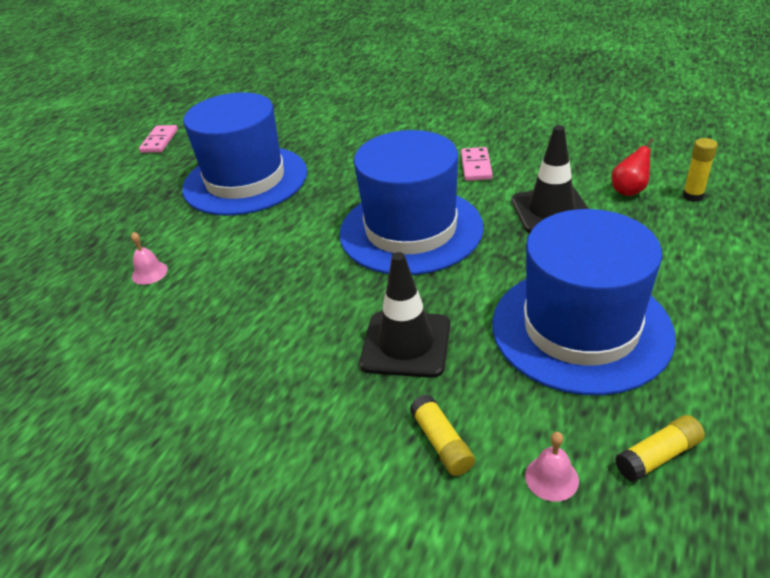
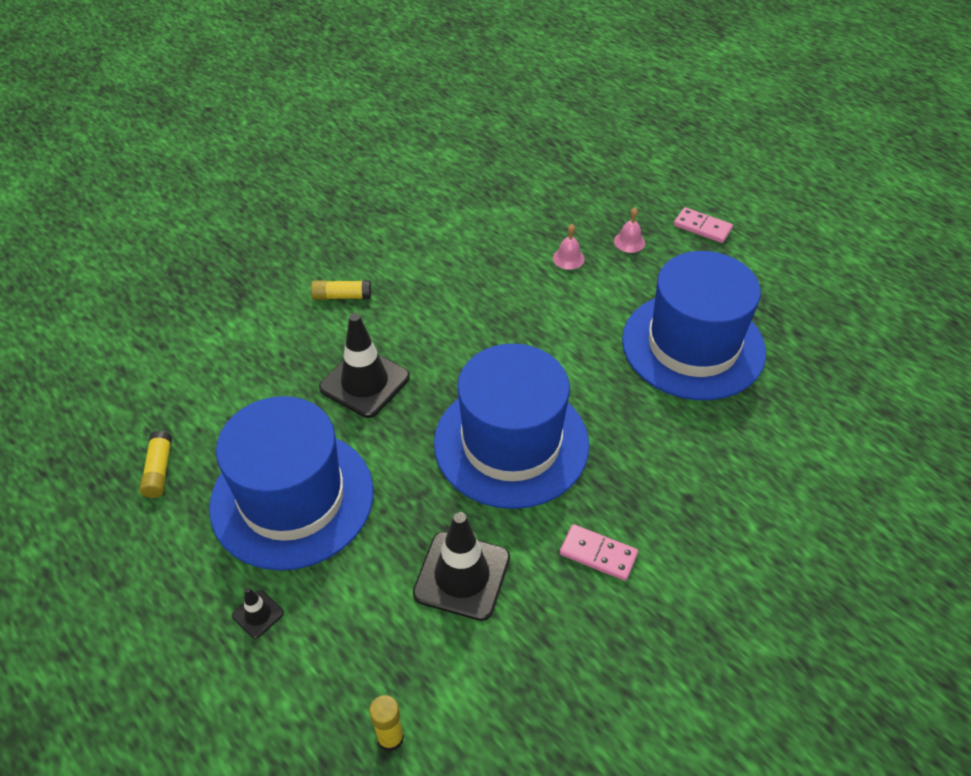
camera: 110 degrees right, 10 degrees up
pink domino [139,125,178,153] -> pink domino moved to [674,207,733,243]
yellow glue stick [410,395,475,476] -> yellow glue stick moved to [311,280,371,300]
pink bell [525,432,579,502] -> pink bell moved to [614,208,645,253]
red pear [611,138,654,196] -> none
none -> black traffic cone [232,587,284,639]

